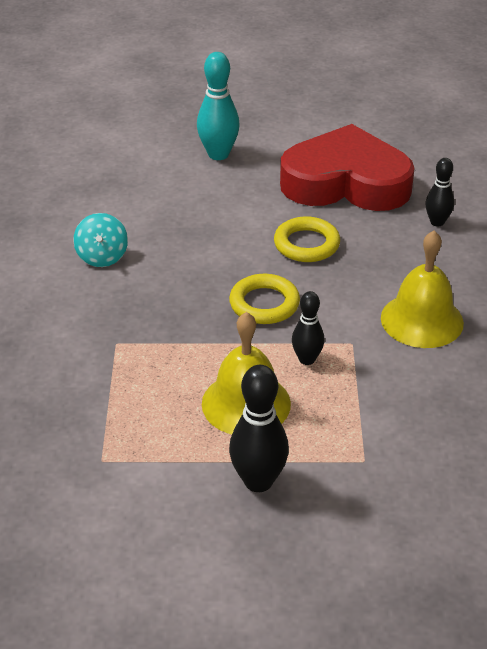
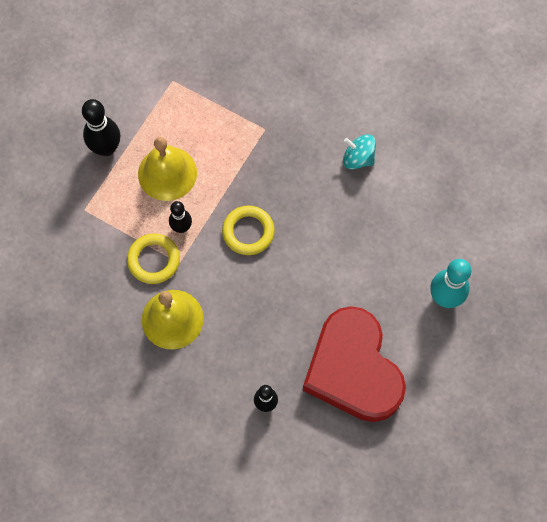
camera: 120 degrees right, 30 degrees up
yellow ring [274,216,340,262] -> yellow ring moved to [127,233,180,284]
red heart [280,124,415,211] -> red heart turned 120 degrees clockwise [303,306,406,422]

